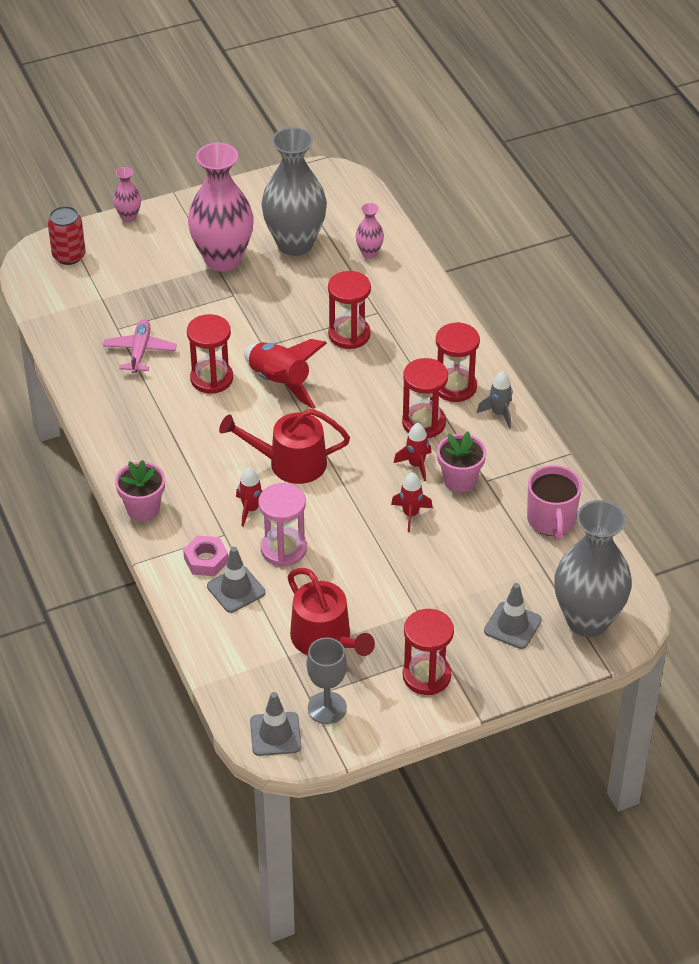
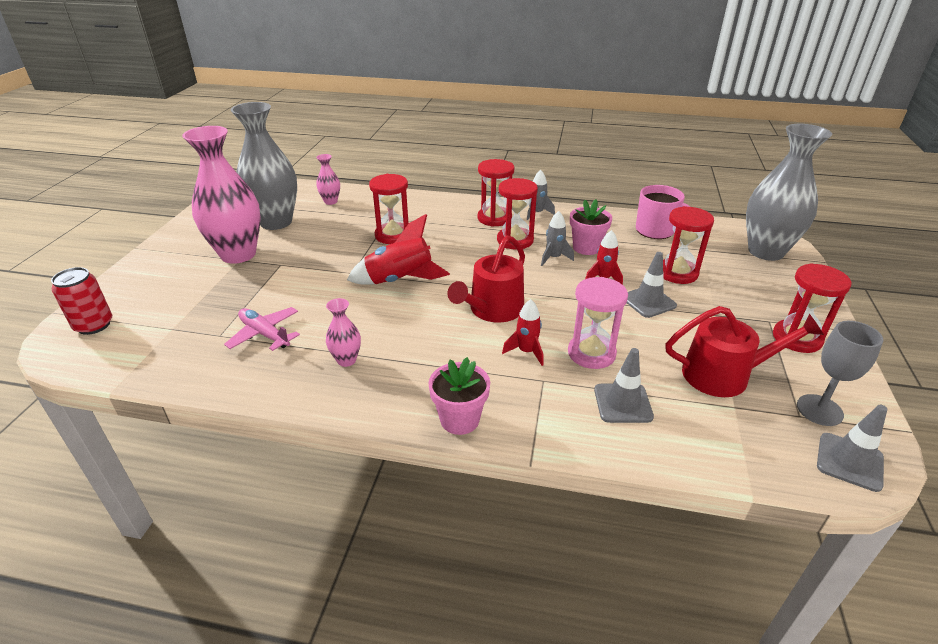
camera: 55 degrees left, 10 degrees down
pink vase [113,167,141,222] -> pink vase moved to [326,298,361,367]
pink nut [183,535,228,576] -> none
red hourglass [187,314,233,394] -> red hourglass moved to [663,206,714,284]
red rocket [394,423,431,481] -> grey rocket [541,211,574,266]
grey traffic cone [484,583,542,649] -> grey traffic cone moved to [627,252,677,318]

